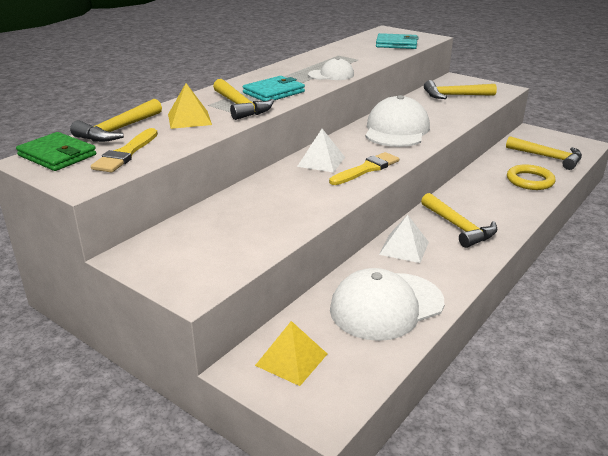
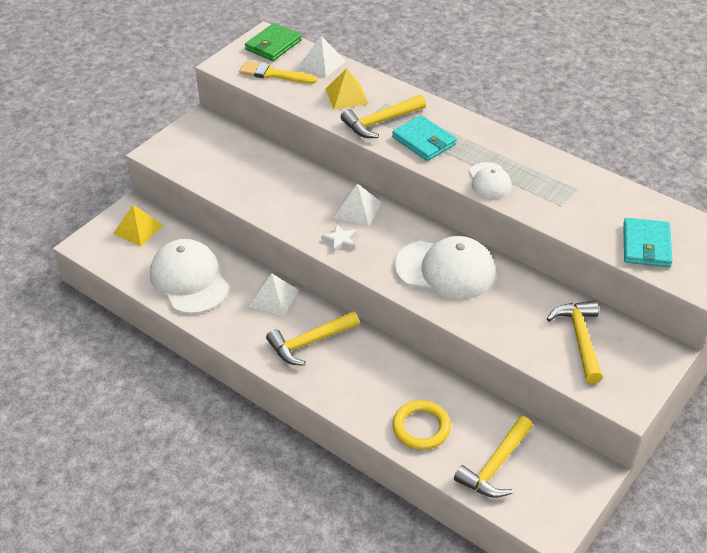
camera: 90 degrees right, 15 degrees up
yellow hammer [70,99,162,142] -> white pyramid [299,36,346,78]
yellow brush [329,152,399,185] -> white star [321,224,357,253]

